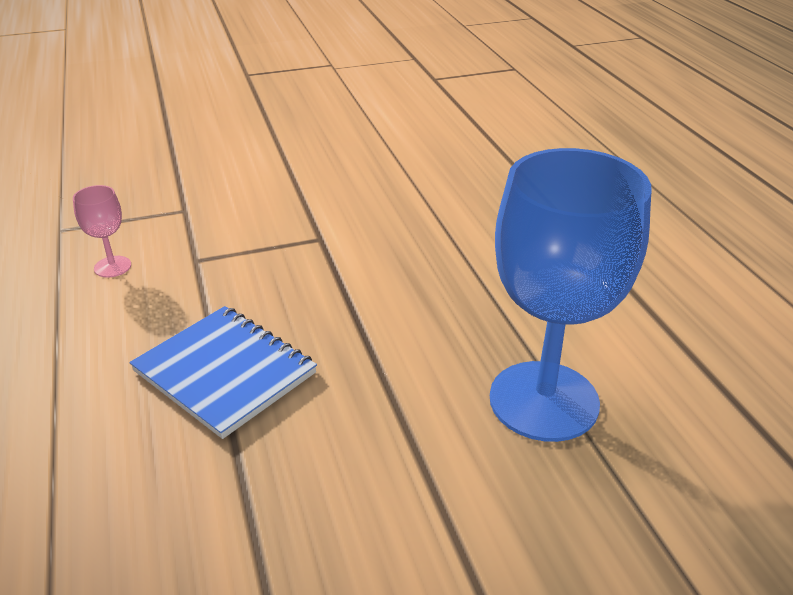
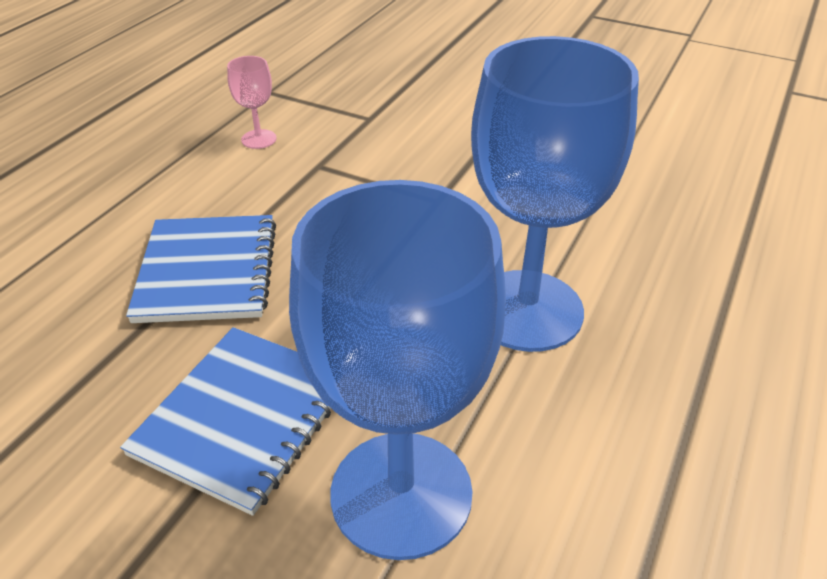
camera: 45 degrees right, 5 degrees up
none -> blue notebook [120,327,331,516]
none -> blue goblet [471,36,639,352]

